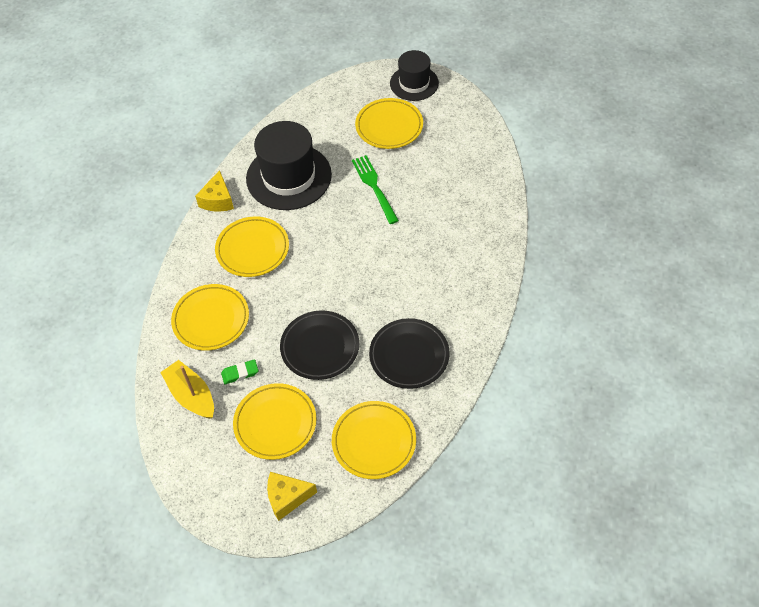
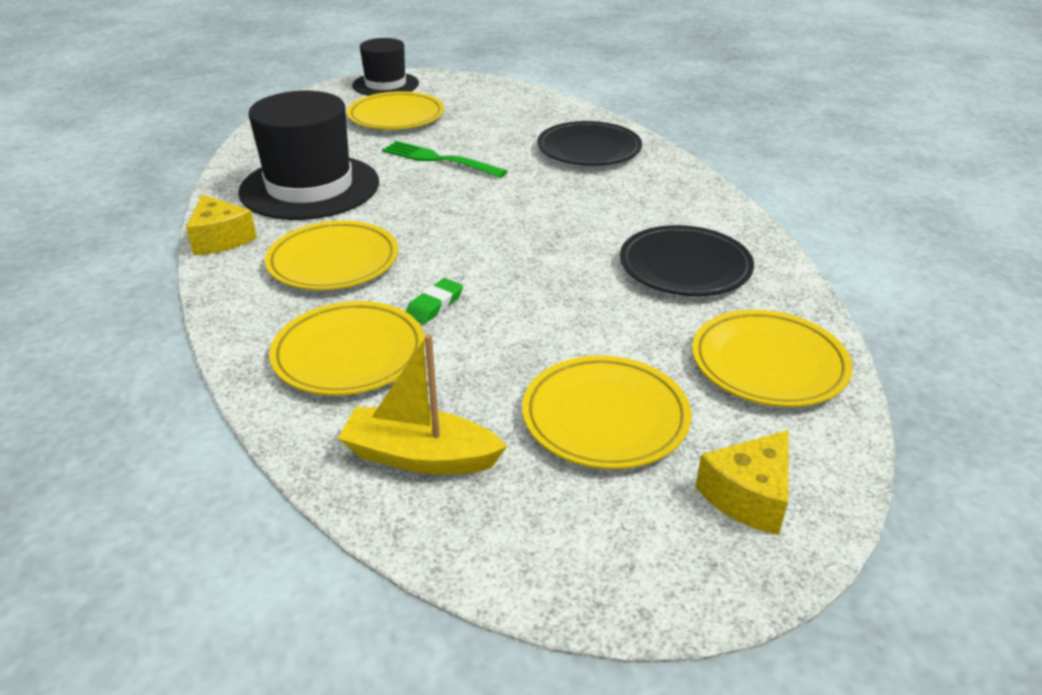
camera: 40 degrees left, 20 degrees down
green eraser [221,359,258,384] -> green eraser moved to [406,278,463,324]
black plate [280,310,359,380] -> black plate moved to [537,121,642,166]

